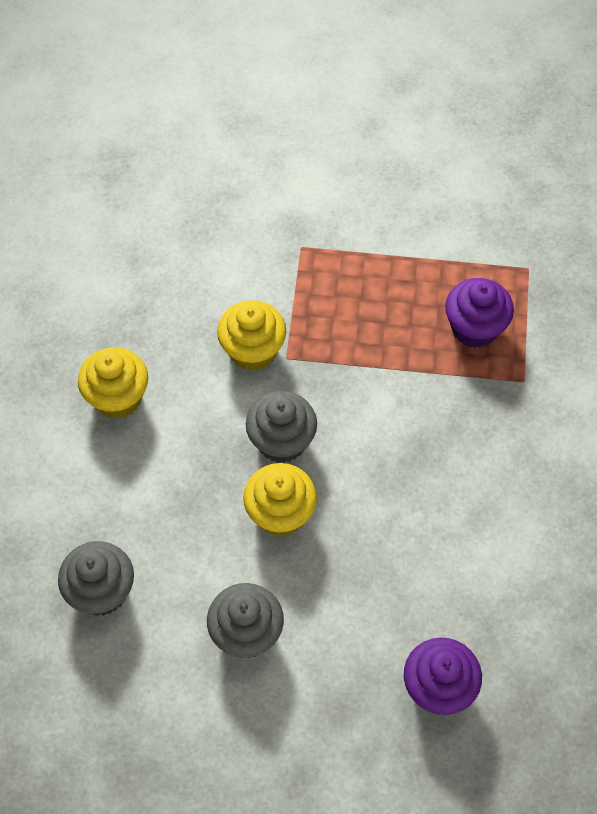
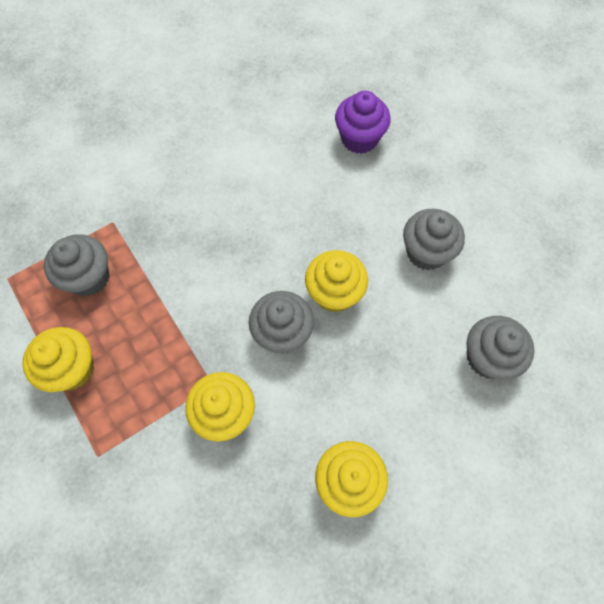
camera: 130 degrees left, 5 degrees up
purple cupcake [445,278,514,348] -> grey cupcake [44,234,109,296]
none -> yellow cupcake [22,327,94,392]

